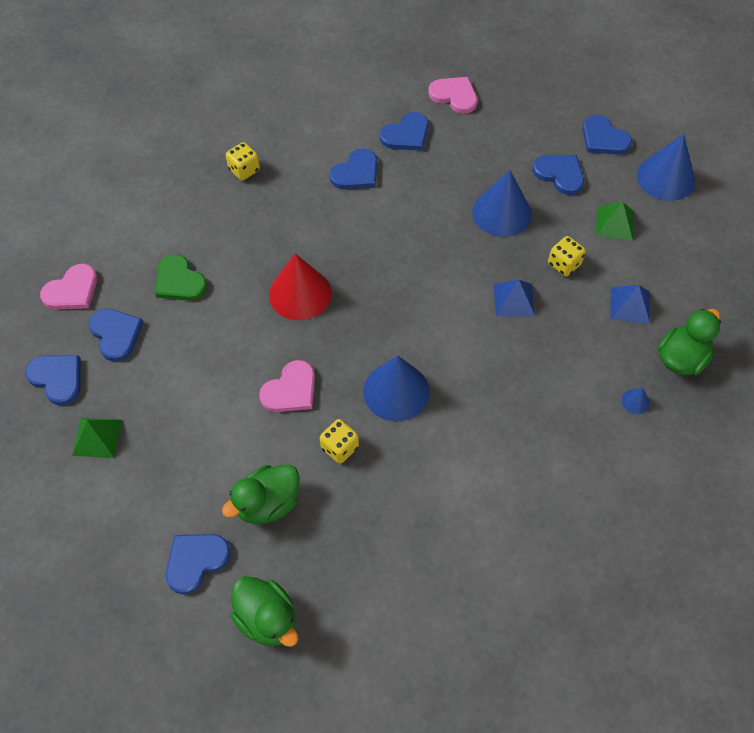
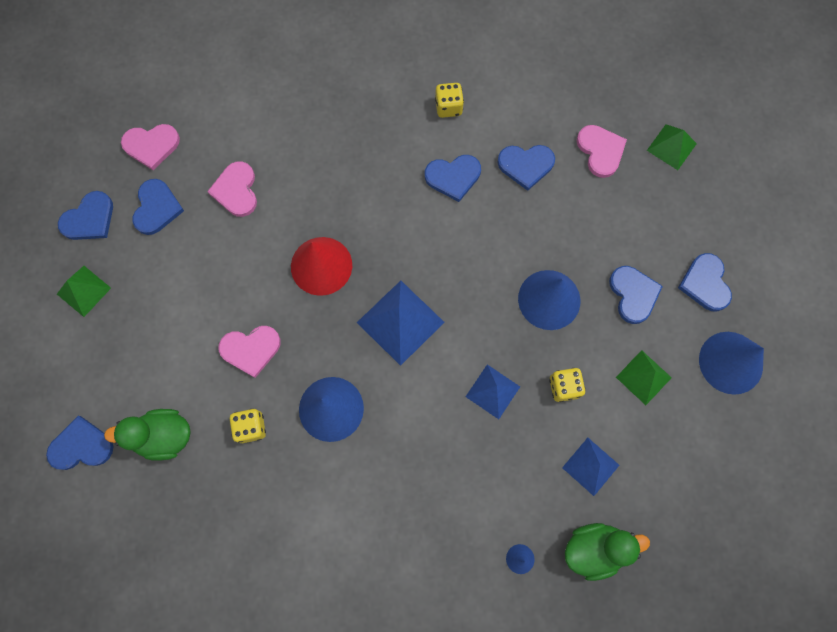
camera: 35 degrees right, 15 degrees up
blue heart [25,355,81,405] -> blue heart turned 60 degrees clockwise [58,191,113,240]
green heart [155,254,207,301] -> pink heart [207,161,257,217]
yellow dice [226,142,260,180] -> yellow dice moved to [435,83,464,118]
green duck [230,576,298,647] -> none
none -> blue pyramid [357,281,444,366]
none -> green pyramid [647,124,697,170]

